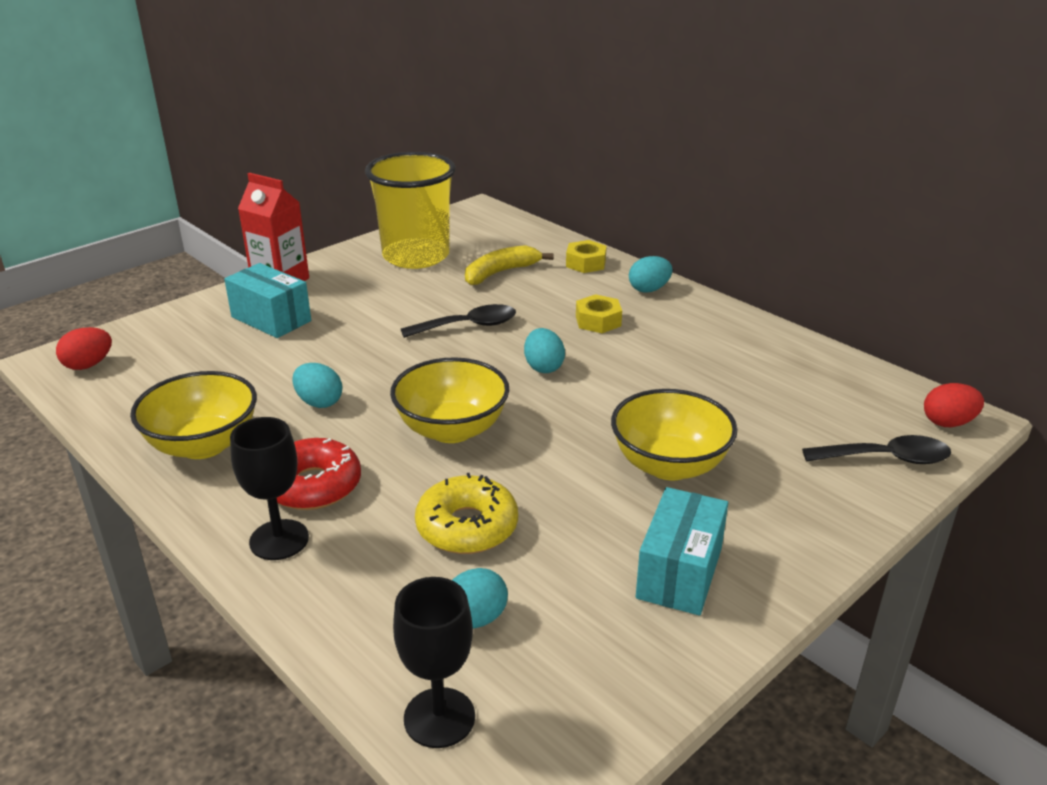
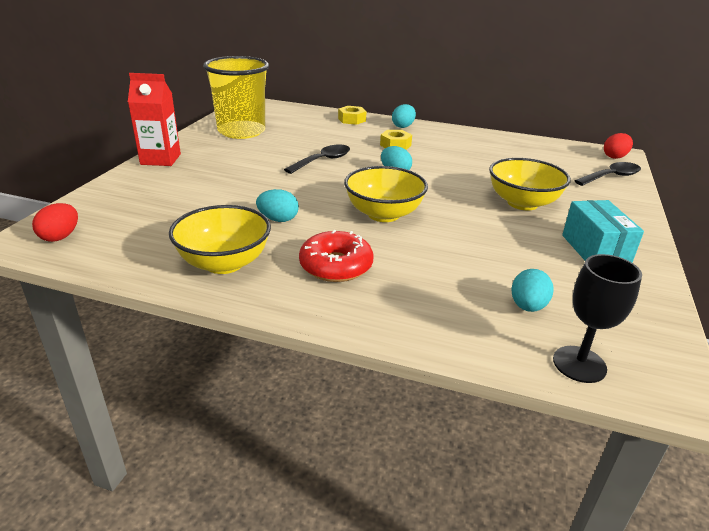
camera: 30 degrees left, 0 degrees up
turquoise box [224,263,311,338] -> none
black goblet [230,417,309,560] -> none
yellow donut [415,473,518,554] -> none
yellow banana [465,245,554,285] -> none

